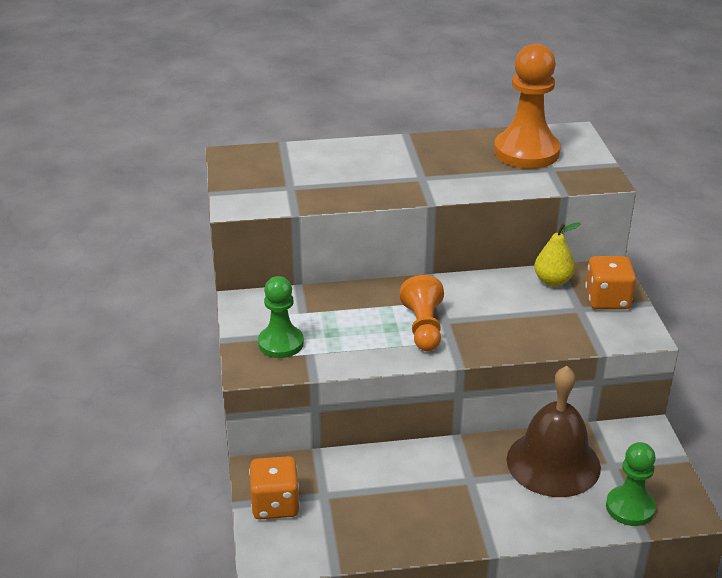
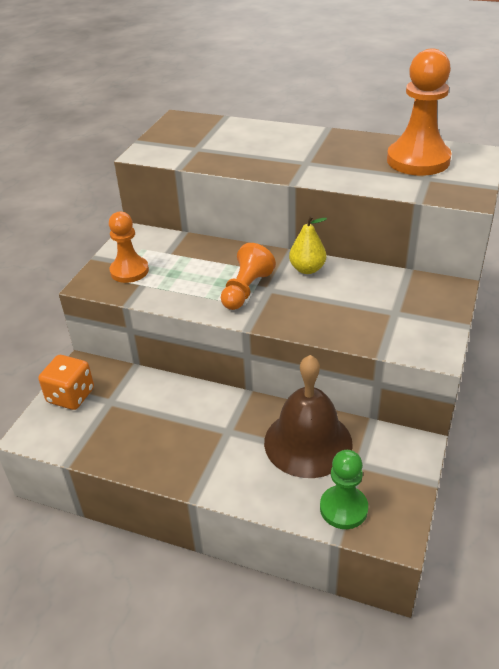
camera: 30 degrees right, 5 degrees up
green pawn [258,276,304,358] -> orange pawn [109,211,149,283]
yellow pear [534,222,581,286] -> yellow pear moved to [289,215,327,274]
orange dice [585,256,636,309] -> none

